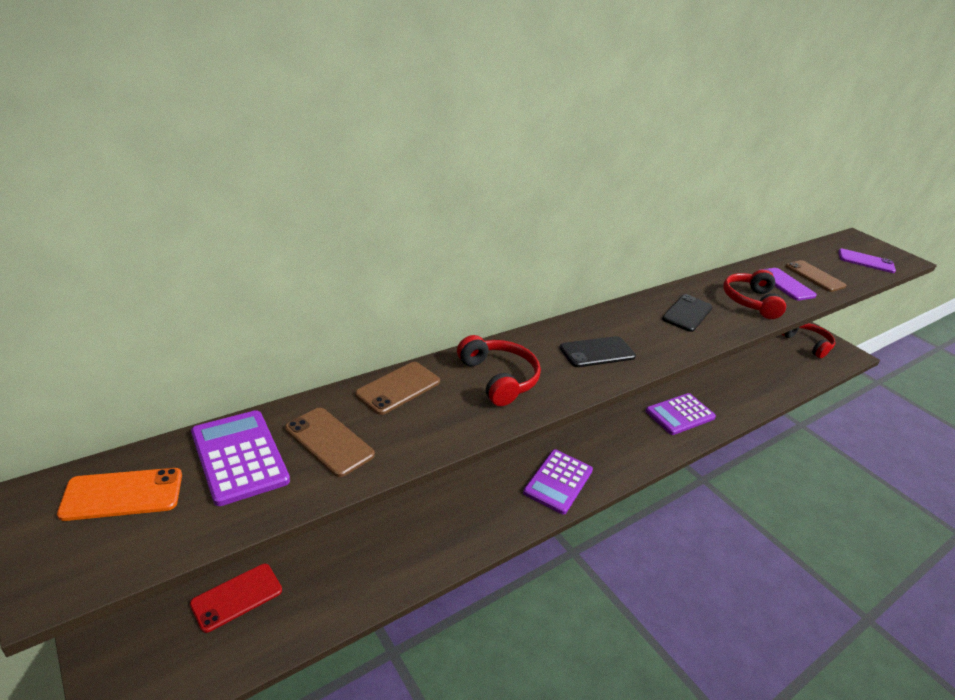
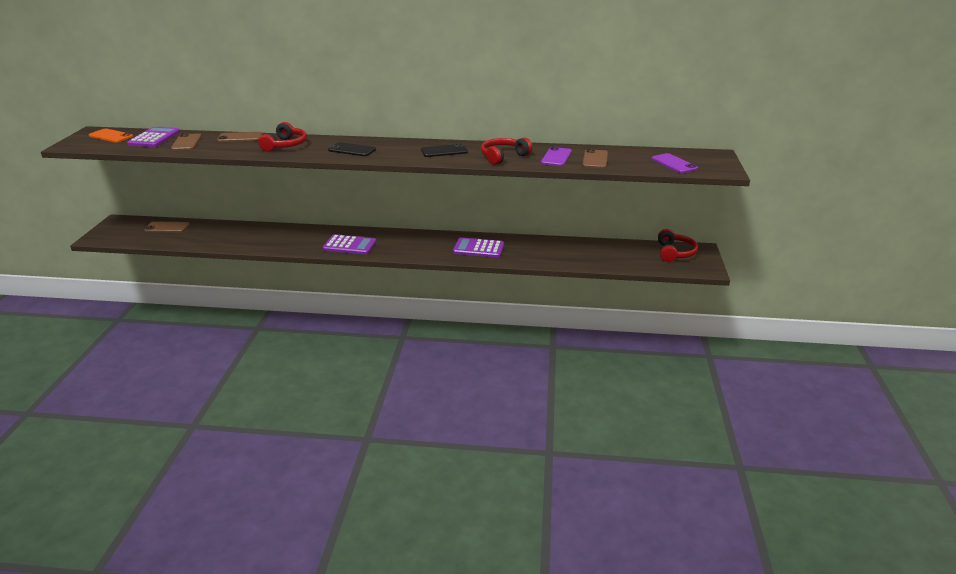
camera: 45 degrees right, 5 degrees down
red phone [190,564,282,633] -> brown phone [144,221,190,233]
purple calculator [523,449,593,515] -> purple calculator turned 150 degrees counterclockwise [323,234,376,255]

